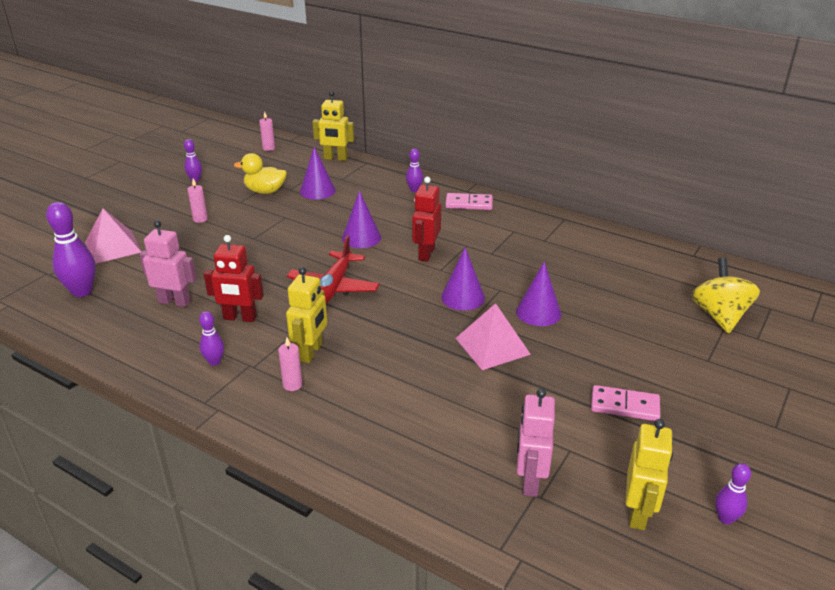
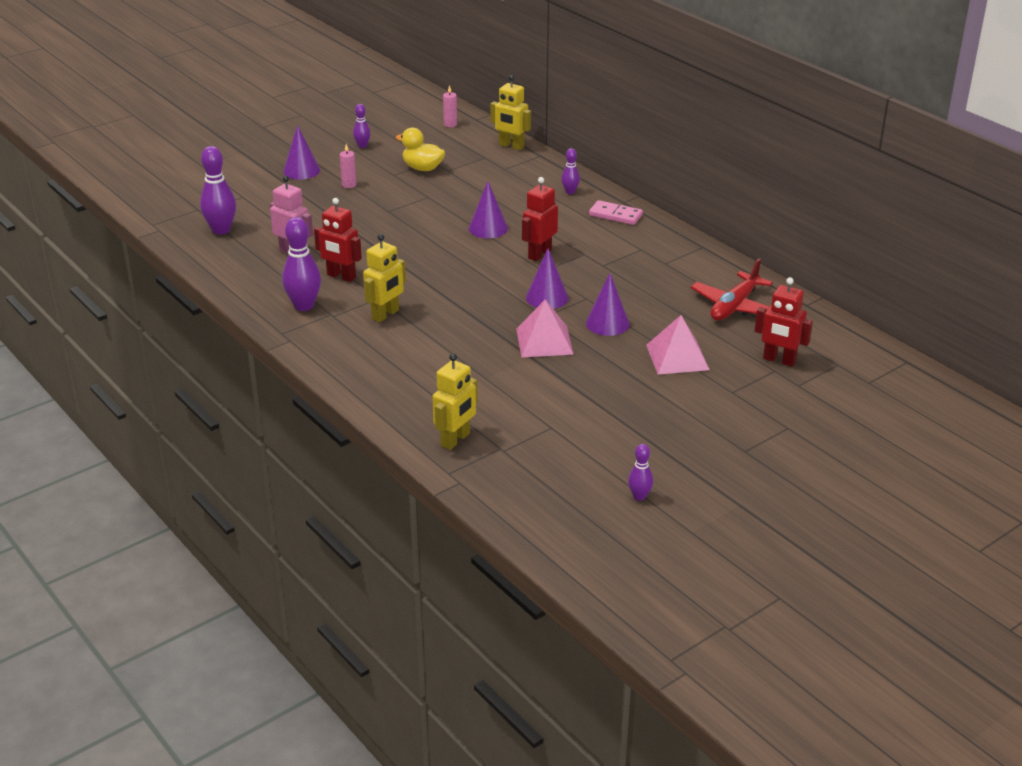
camera: 20 degrees right, 0 degrees up
pink pyramid [85,209,141,264] -> pink pyramid moved to [646,315,710,375]
purple bowling pin [199,311,224,366] -> purple bowling pin [282,217,321,311], size x1.84
pink candle [278,337,303,391] -> none
red plane [287,235,380,304] -> red plane moved to [691,258,773,320]
purple cone [300,147,336,200] -> purple cone moved to [283,125,320,180]
pink robot [517,388,555,497] -> none
pink domino [591,385,660,421] -> none
yellow robot [625,419,673,530] -> yellow robot moved to [432,353,478,450]
yellow spinning top [692,257,760,334] -> red robot [755,277,813,367]

